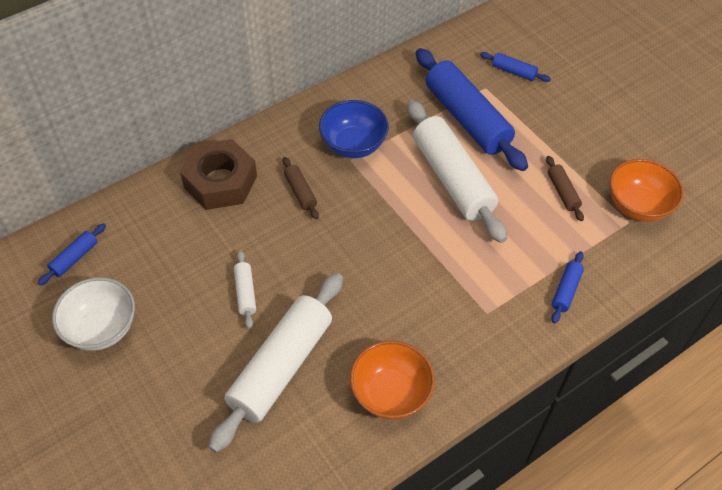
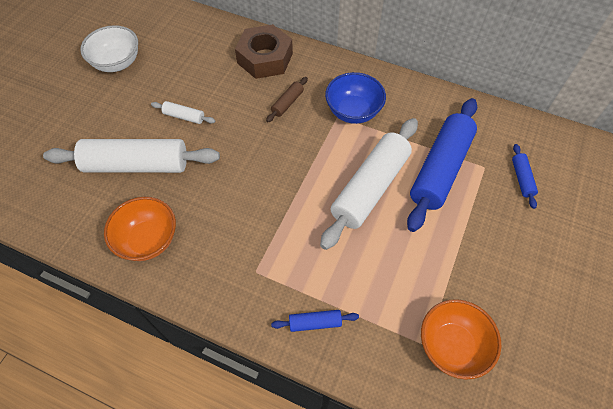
camera: 60 degrees right, 5 degrees up
blue rolling pin [38,223,106,286] -> none
white rolling pin [234,250,256,329] -> white rolling pin turned 60 degrees clockwise [151,101,215,124]
brown rolling pin [546,156,584,221] -> none

